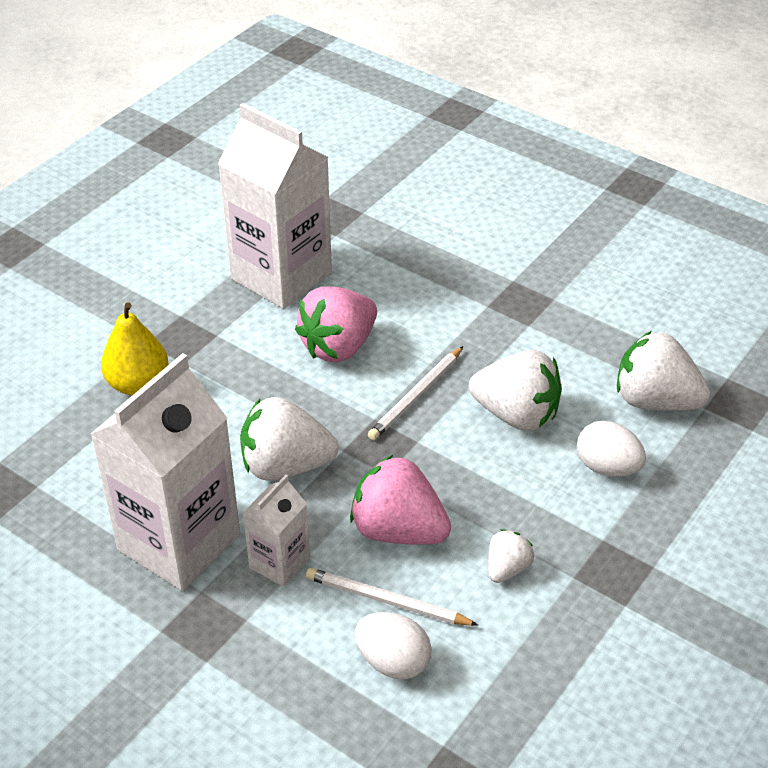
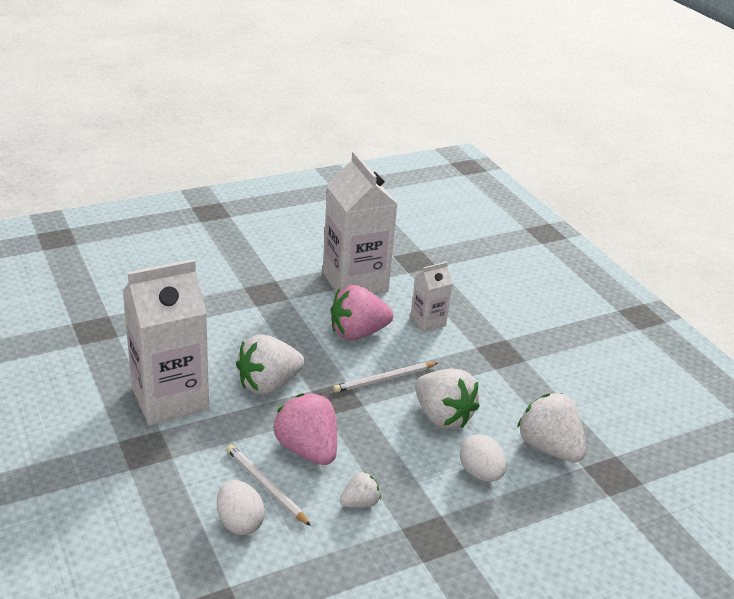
camera: 25 degrees right, 10 degrees down
yellow pear [101,302,169,396] -> none
white strawberry [240,397,339,481] -> white strawberry turned 60 degrees counterclockwise [236,334,304,395]
white carton [242,475,310,587] -> white carton moved to [410,262,453,332]

